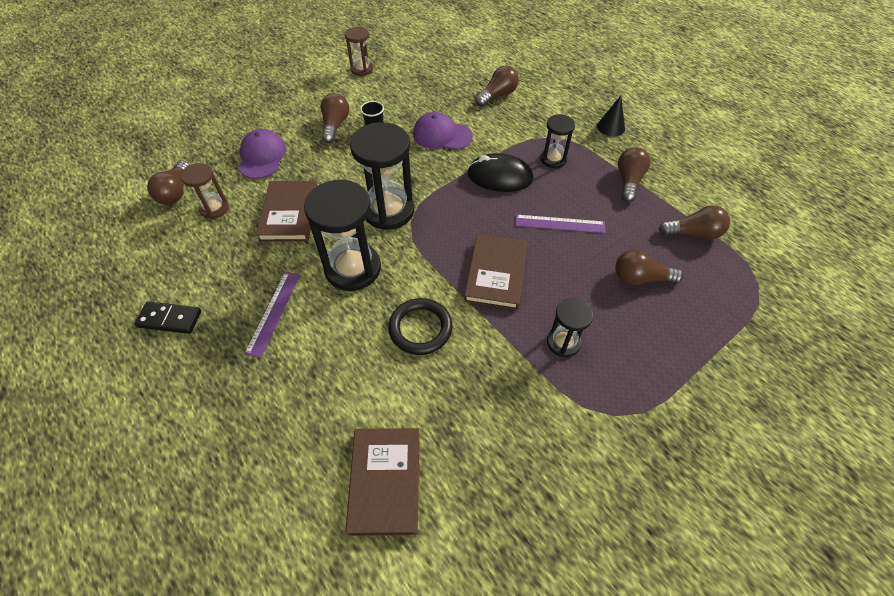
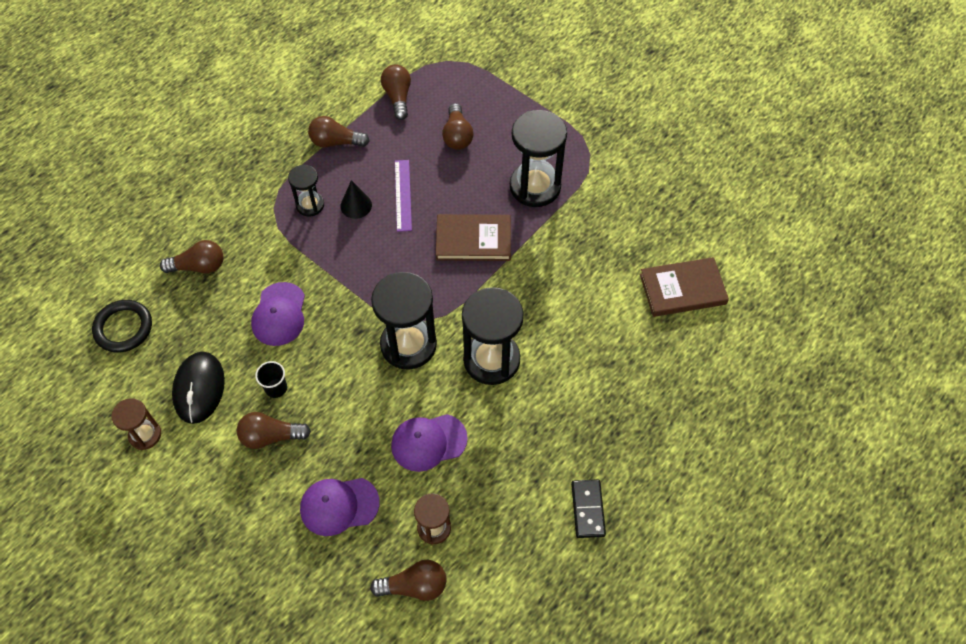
camera: 100 degrees left, 5 degrees up
purple ruler [244,272,300,358] -> none
brown book [256,181,318,242] -> purple cap [391,414,468,472]
black ring [388,298,453,355] -> black ring moved to [92,300,152,353]
black mouse [467,153,534,192] -> black mouse moved to [172,352,225,424]
brown light bulb [475,66,519,107] -> brown light bulb turned 135 degrees clockwise [160,240,223,274]
black hourglass [547,298,593,357] -> black hourglass [510,110,567,207], size x1.83
black cone [597,96,625,137] -> black cone moved to [340,180,372,219]

